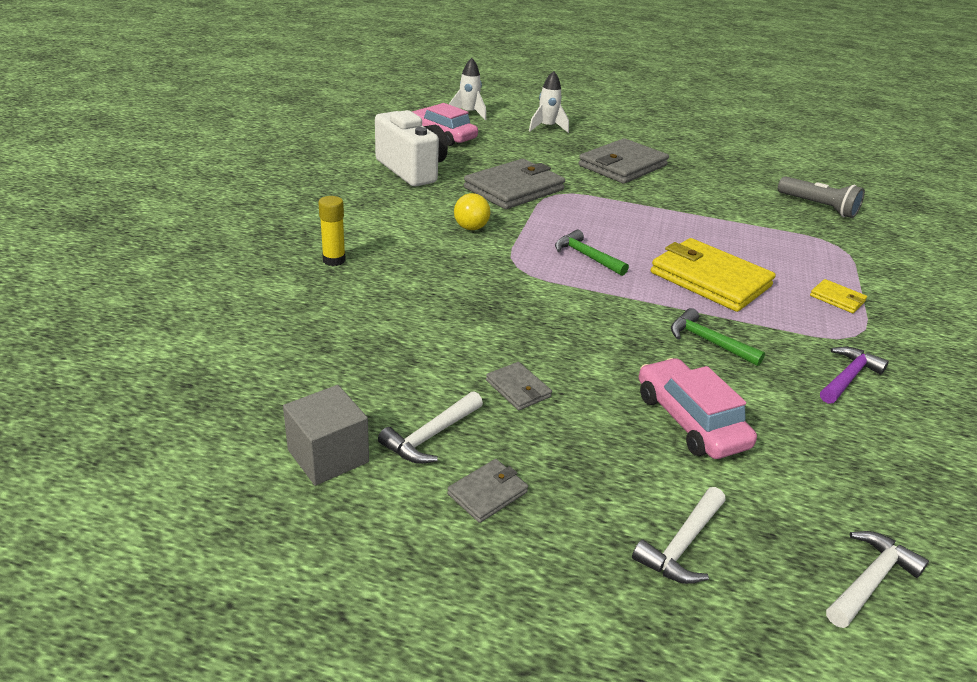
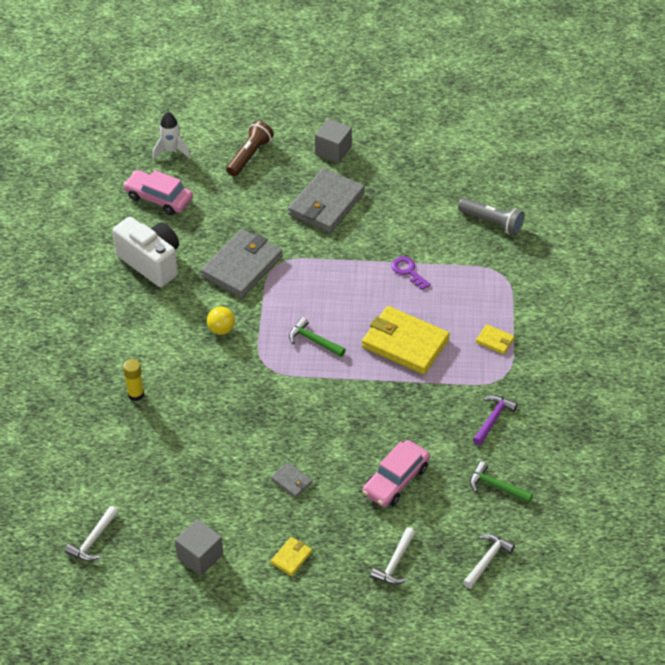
camera: 10 degrees left, 15 degrees up
white hammer [378,391,483,464] -> white hammer moved to [65,506,118,561]
grey wallet [447,459,528,523] -> yellow wallet [271,537,312,576]
white rocket [529,71,569,133] -> brown flashlight [226,121,274,176]
pink car [639,358,757,459] -> pink car turned 105 degrees counterclockwise [363,440,430,507]
green hammer [671,308,765,366] -> green hammer moved to [470,461,533,503]
none -> grey cube [315,119,352,163]
none -> purple key [391,256,431,290]

